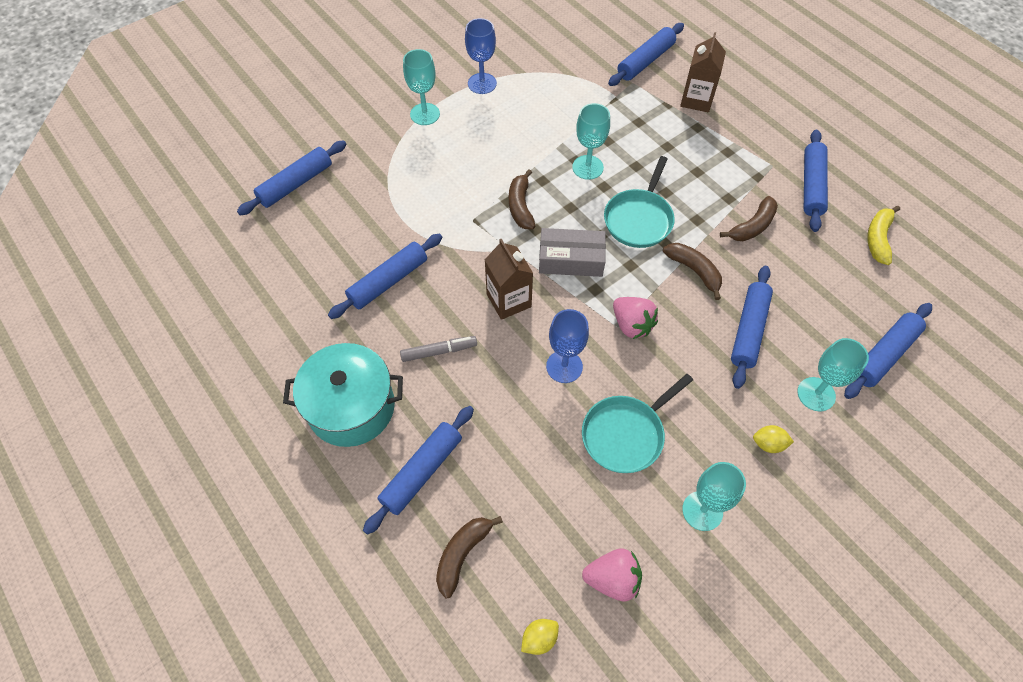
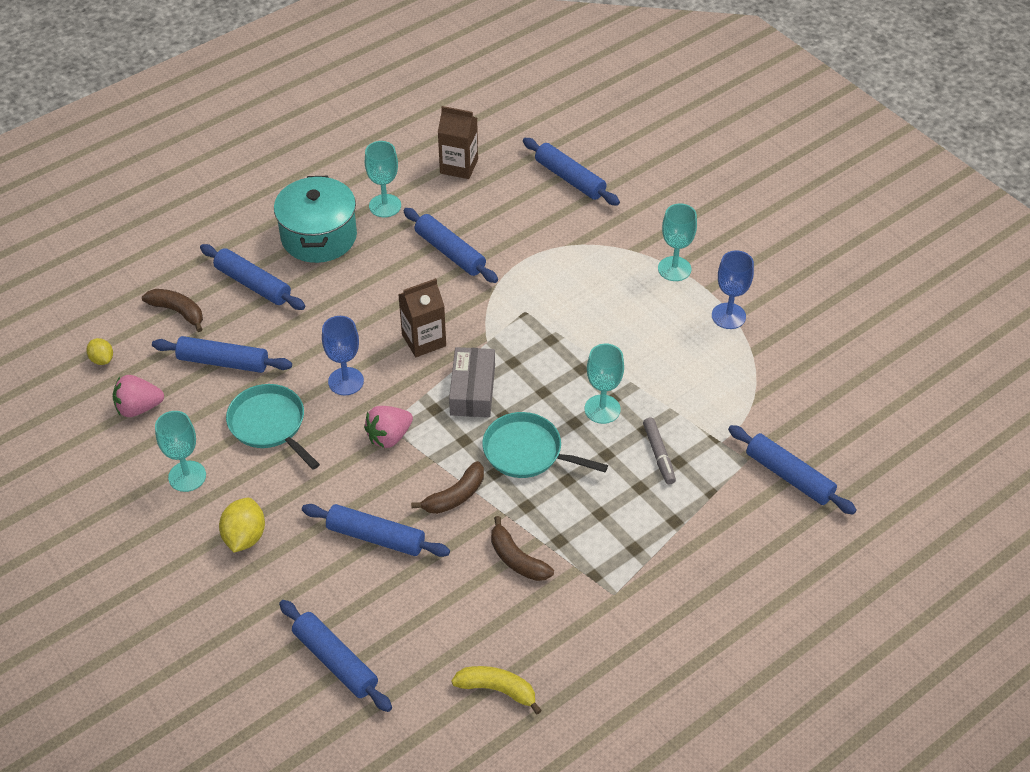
camera: 90 degrees right, 10 degrees down
grey marker [400,336,477,362] -> grey marker moved to [643,418,676,485]
brown banana [509,170,535,229] -> none
pink strawberry [582,548,642,601] -> pink strawberry turned 75 degrees clockwise [113,375,164,417]
brown carton [680,32,726,112] -> brown carton moved to [438,106,478,179]
yellow lemon [753,425,794,453] -> yellow lemon [219,498,265,553], size x1.63
turquoise goblet [797,338,869,411] -> turquoise goblet moved to [365,141,401,217]
blue rolling pin [804,130,828,232] -> blue rolling pin moved to [152,336,292,373]

